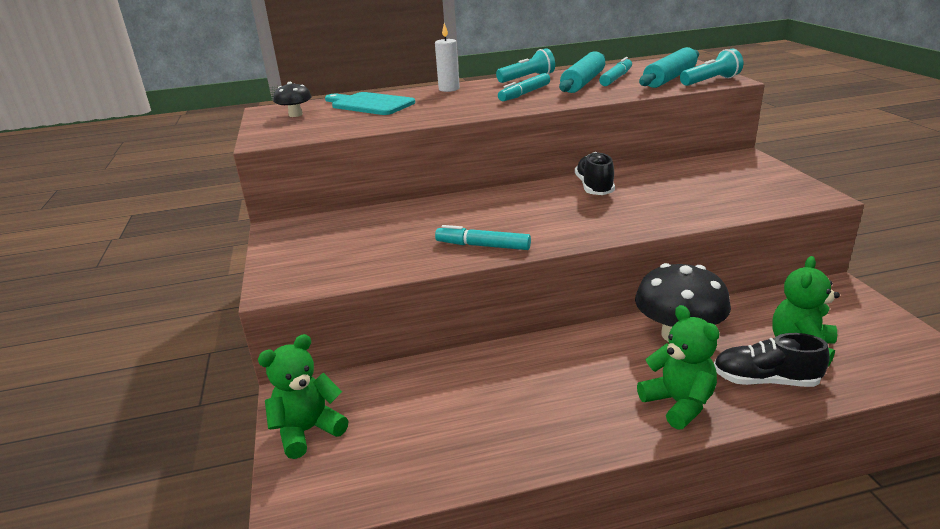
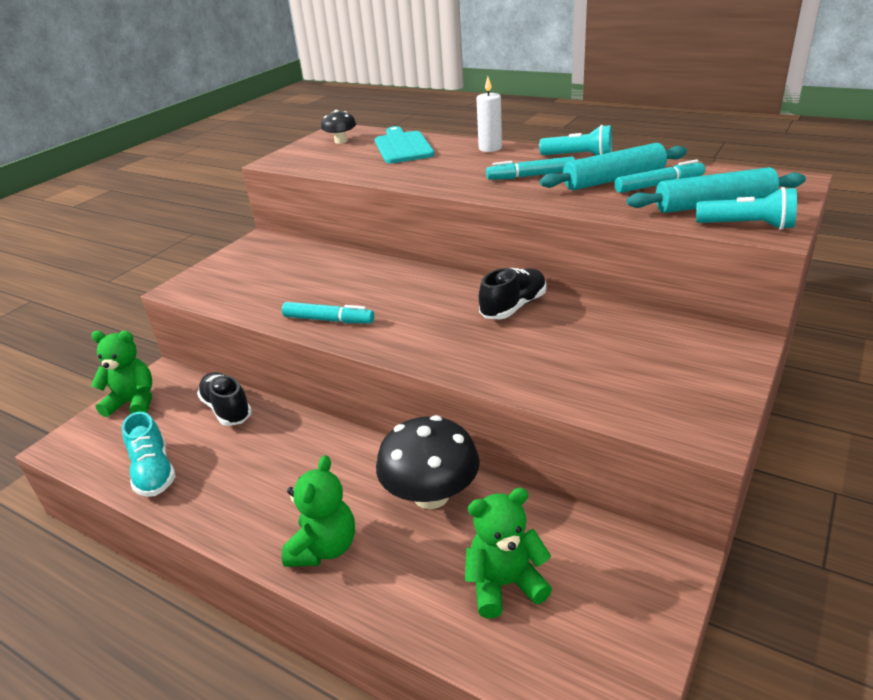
camera: 45 degrees right, 5 degrees up
turquoise marker [435,225,531,250] -> turquoise marker turned 135 degrees clockwise [282,302,374,323]
black shoe [714,333,830,387] -> black shoe moved to [197,372,252,426]
none -> turquoise shoe [122,412,176,497]

